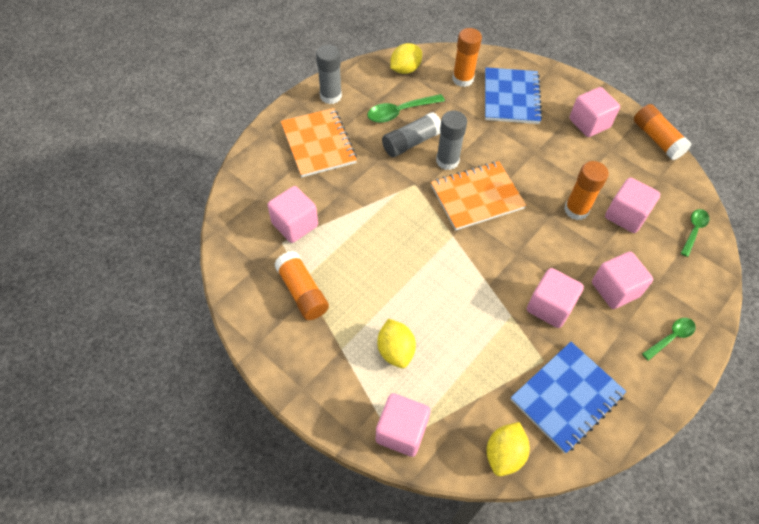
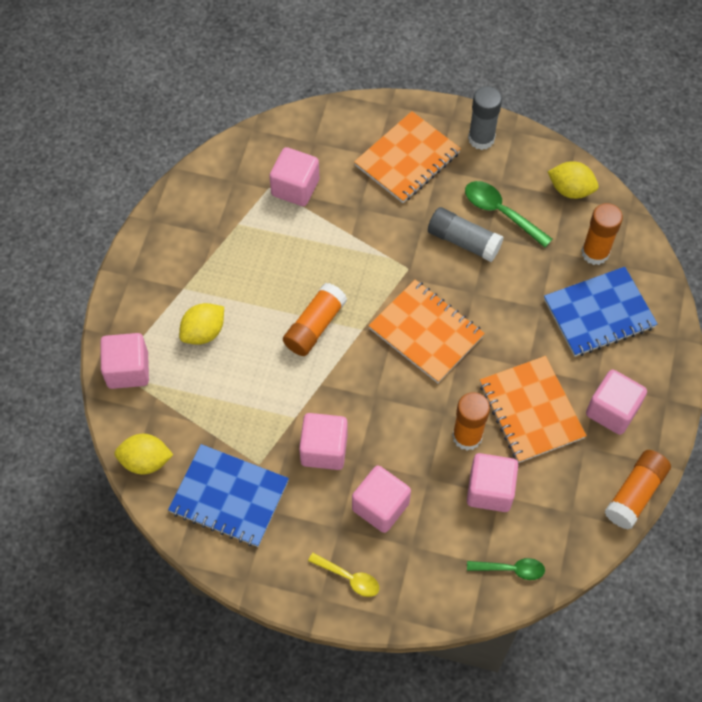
camera: 65 degrees right, 5 degrees up
orange glue stick [274,251,329,320] -> orange glue stick moved to [283,283,347,356]
grey glue stick [436,111,467,170] -> none
green spoon [642,318,696,361] -> yellow spoon [308,553,379,597]
none -> orange notebook [480,356,587,463]

